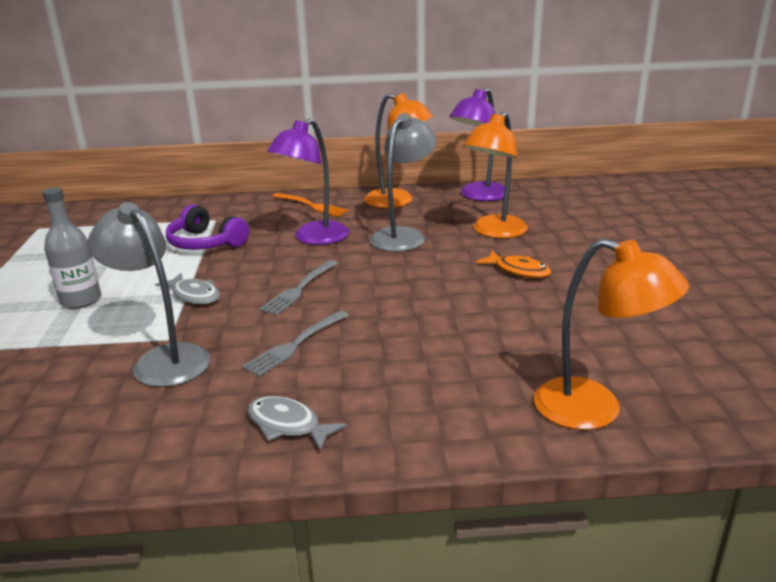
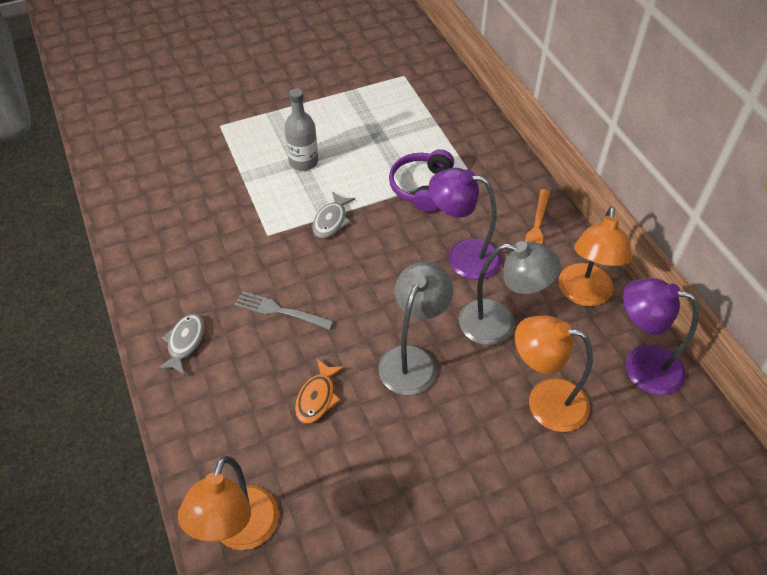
camera: 70 degrees right, 25 degrees up
grey lamp [88,202,211,387] -> grey lamp moved to [378,262,454,395]
grey fork [259,260,338,315] -> none
orange fish [476,251,551,278] -> orange fish moved to [295,359,345,424]

